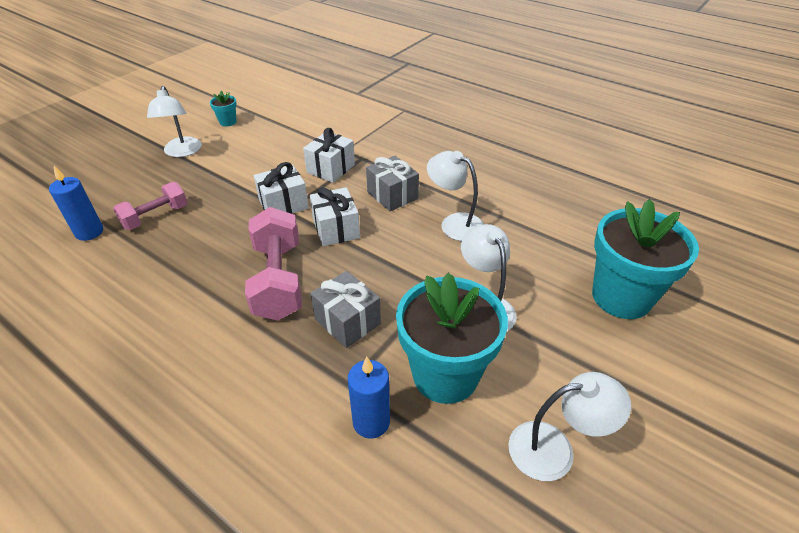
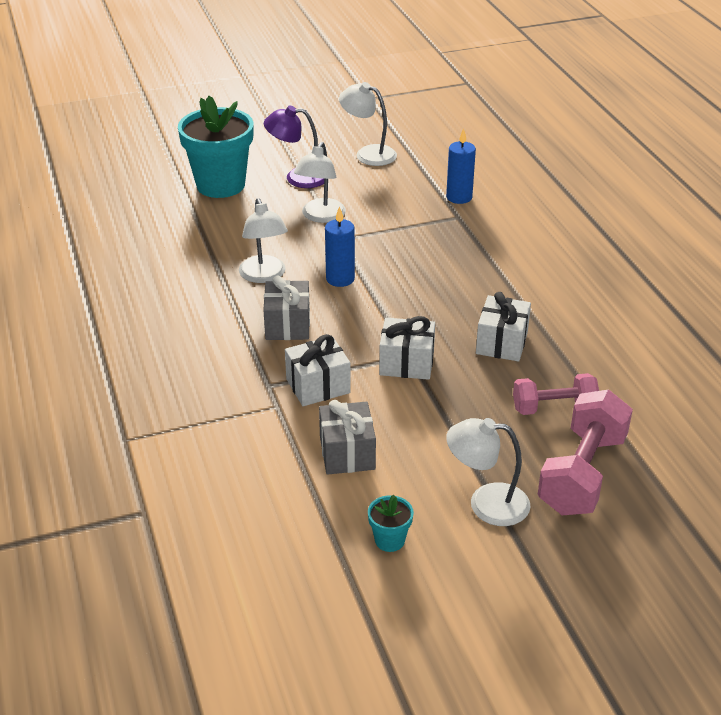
camera: 145 degrees left, 5 degrees down
blue candle [49,166,103,241] -> blue candle moved to [325,206,355,287]
white lamp [147,86,202,157] -> white lamp turned 105 degrees counterclockwise [446,418,531,526]
pink dumbbell [245,207,302,320] -> pink dumbbell moved to [538,390,633,515]
white gift [310,187,360,246] -> white gift moved to [476,292,531,362]
grey gift [310,271,381,348] -> grey gift moved to [319,400,376,475]
turquoise flower pot [396,273,508,404] -> none
none -> purple lamp [264,106,324,188]

